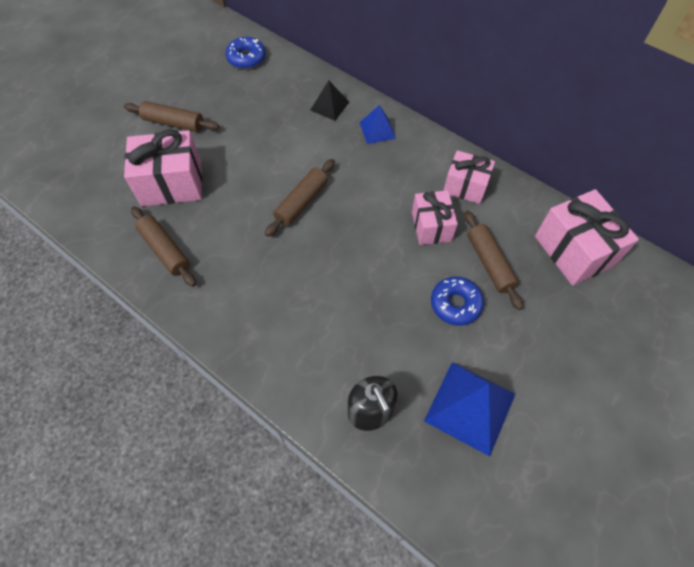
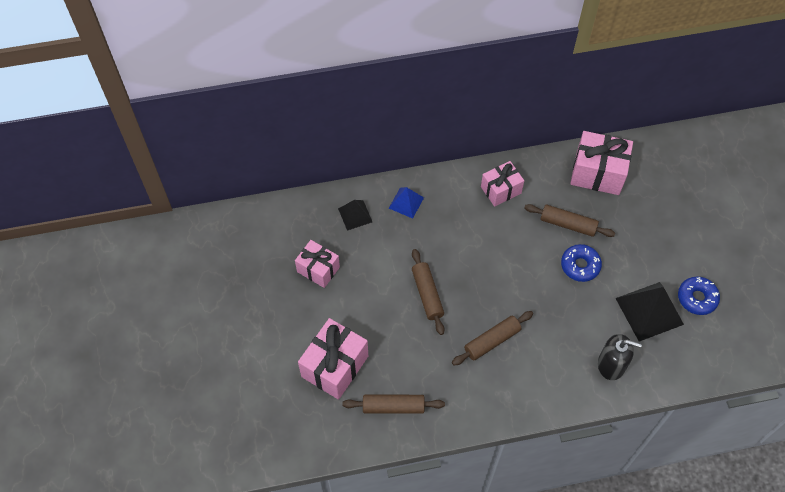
camera: 50 degrees left, 0 degrees up
brown rolling pin [124,101,220,132] -> brown rolling pin moved to [452,311,533,366]
blue donut [226,37,266,69] -> blue donut moved to [678,277,720,315]
pink gift [412,190,458,245] -> pink gift moved to [295,240,340,288]
blue pyramid [424,362,515,456] -> black pyramid [615,282,684,342]

